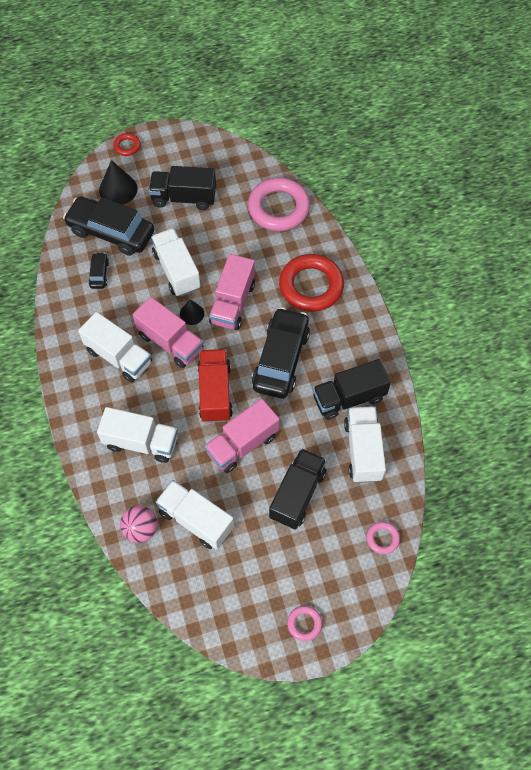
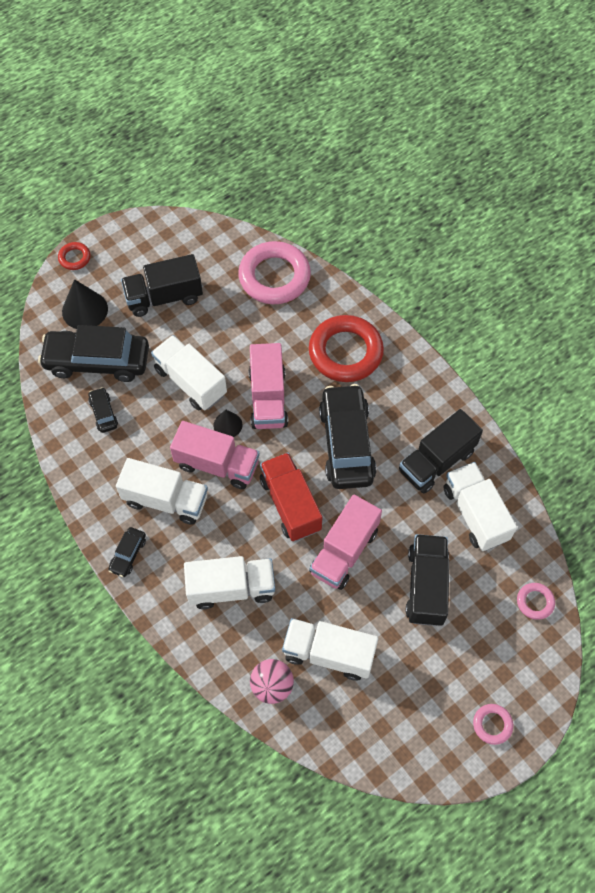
camera: 20 degrees left, 0 degrees up
none -> black car [108,527,146,577]

